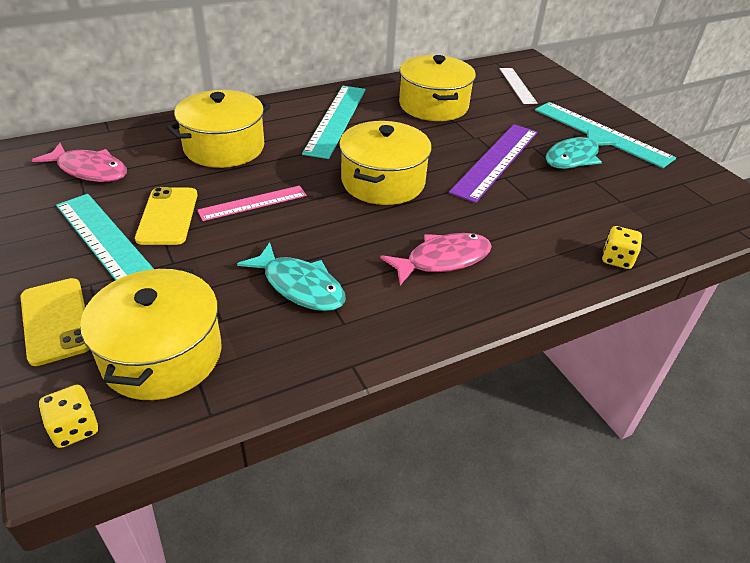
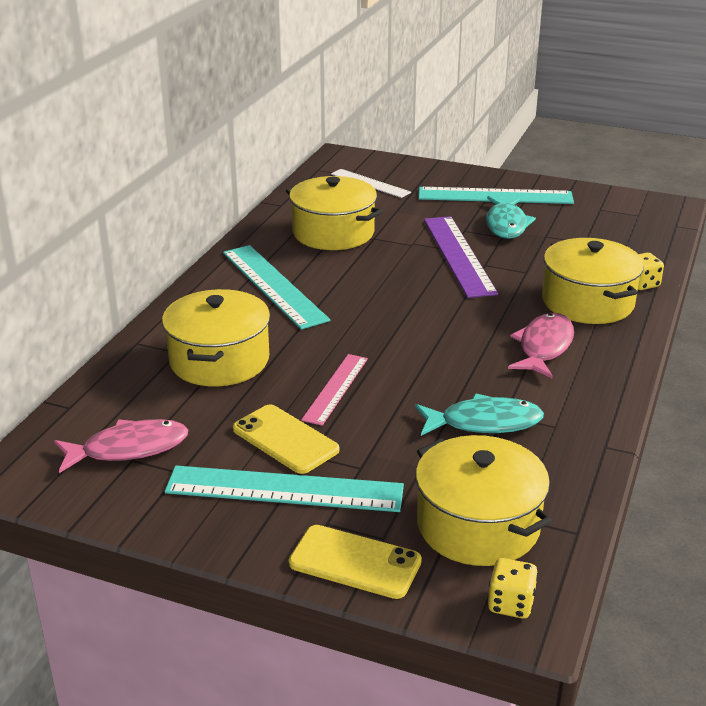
camera: 40 degrees left, 10 degrees down
yellow pot [339,121,432,205] -> yellow pot moved to [542,238,644,324]

